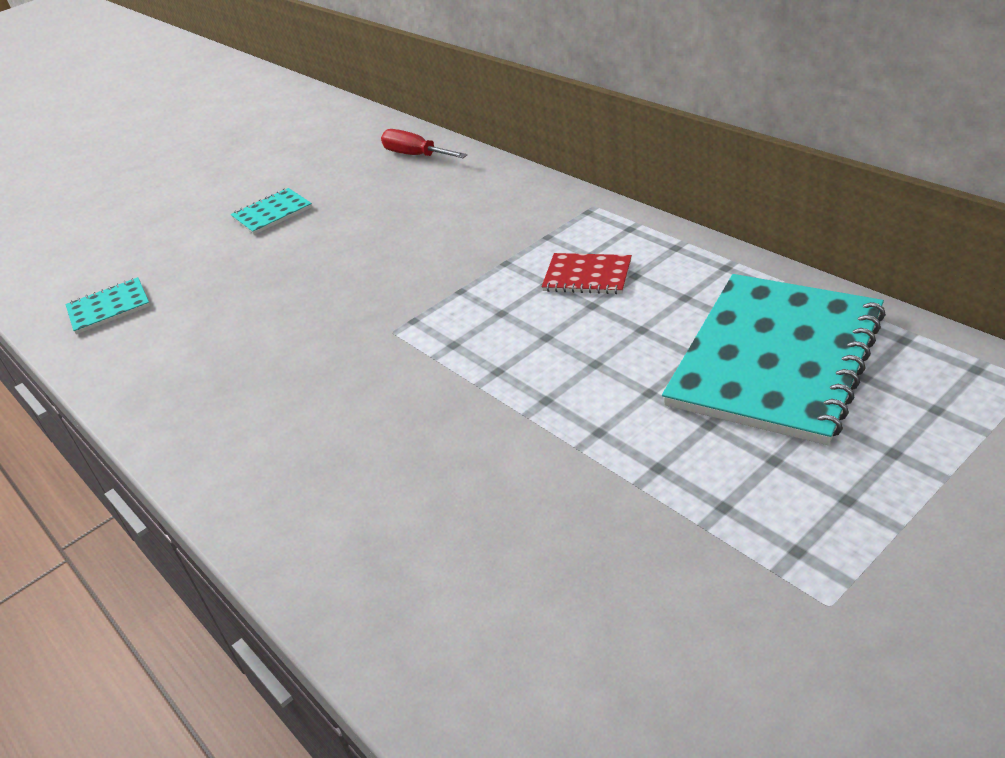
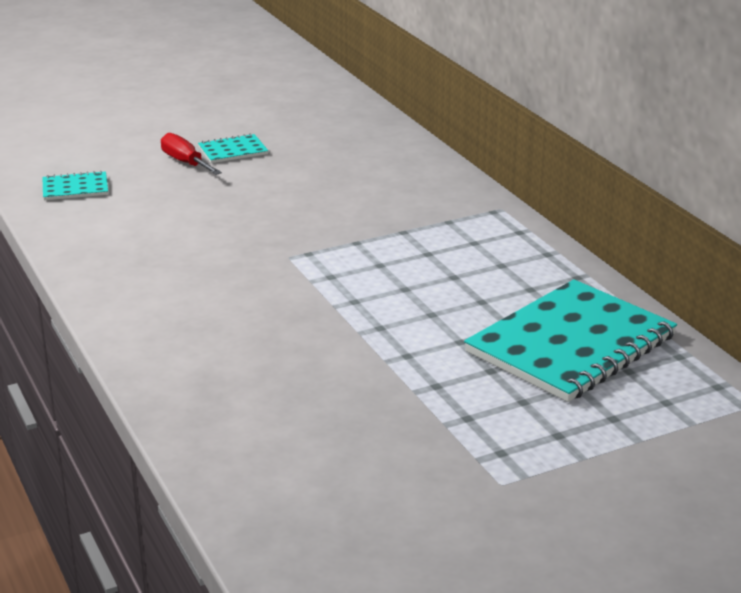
camera: 10 degrees right, 10 degrees down
red screwdriver [381,129,467,158] -> red screwdriver moved to [161,133,222,175]
red notebook [542,253,632,294] -> none

